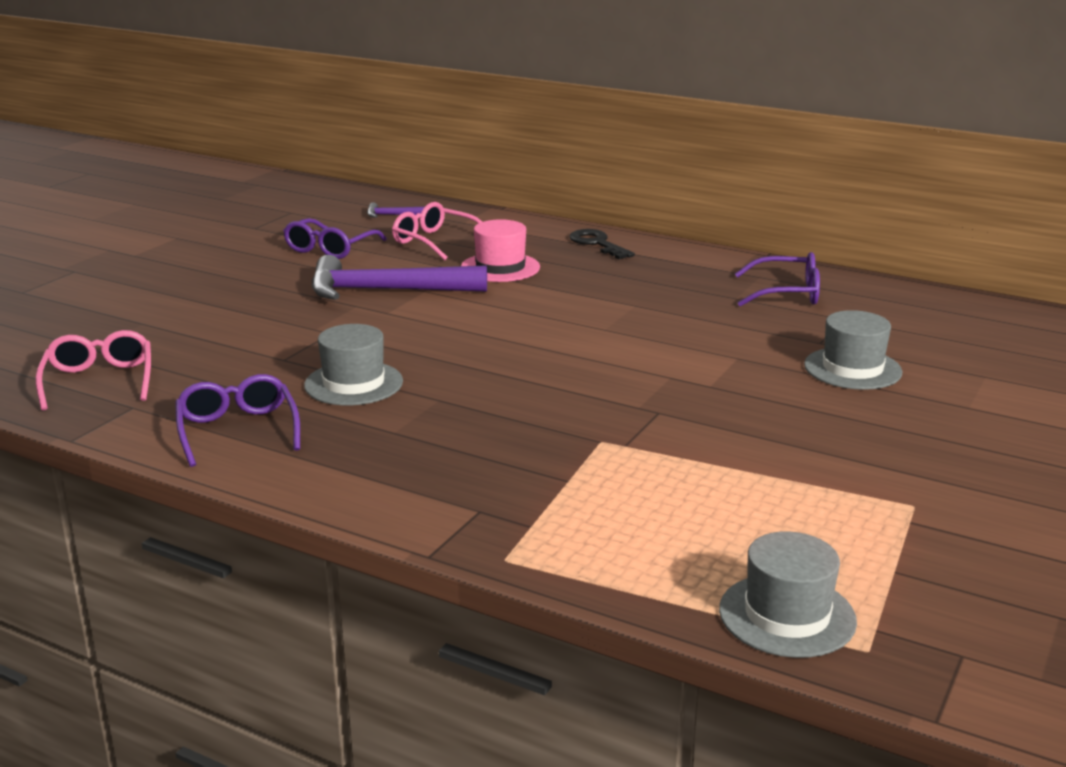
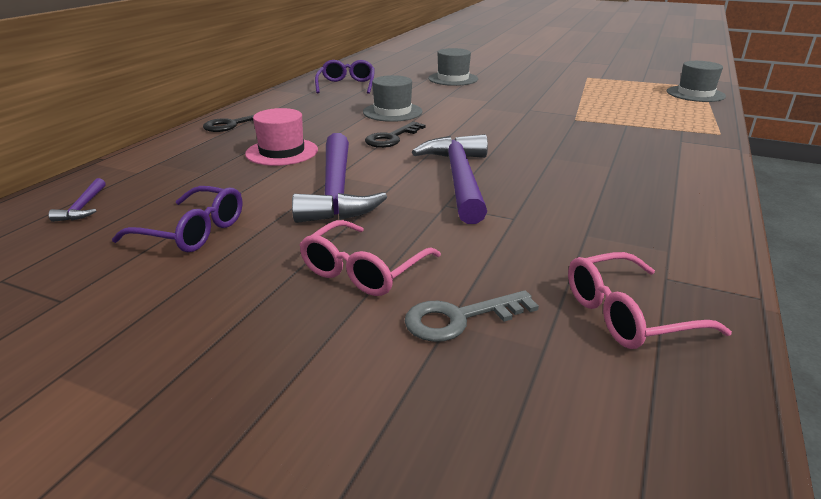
camera: 95 degrees left, 5 degrees up
purple glasses [175,374,300,467] -> none
grey hat [304,324,403,405] -> grey hat moved to [363,75,423,122]
pink glasses [392,202,482,261] -> pink glasses moved to [299,220,441,296]
none -> black key [365,122,425,148]
none -> grey key [405,290,539,342]
none -> purple hammer [412,134,488,224]

